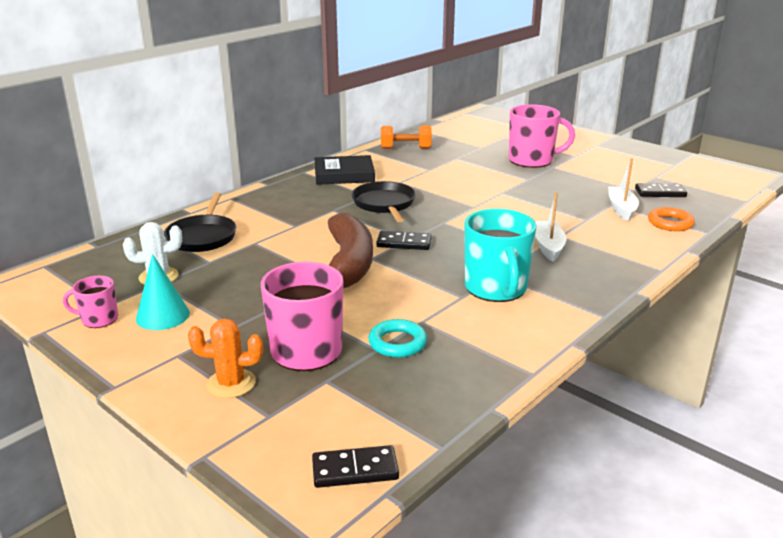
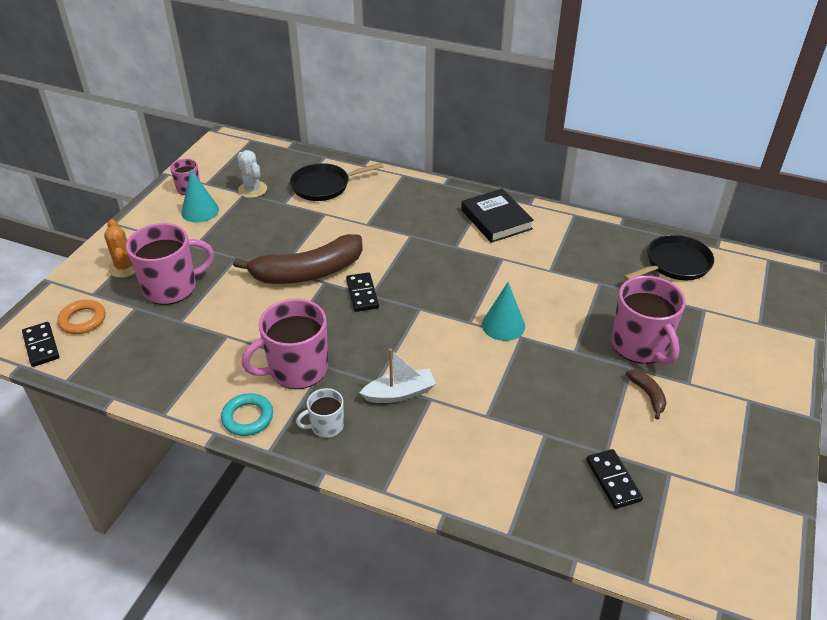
camera: 70 degrees right, 15 degrees up
black pan [352,181,416,222] -> black pan moved to [624,235,714,281]
turquoise ring [368,319,427,358] -> turquoise ring moved to [221,393,273,436]
orange dumbbell [381,126,432,149] -> none
turquoise mug [465,209,536,302] -> pink mug [242,299,328,389]
white boat [608,158,639,221] -> none
orange ring [648,207,695,231] -> orange ring moved to [57,300,106,334]
none -> white mug [296,388,344,438]
none -> turquoise cone [482,282,525,341]
none -> brown banana [626,369,667,420]

